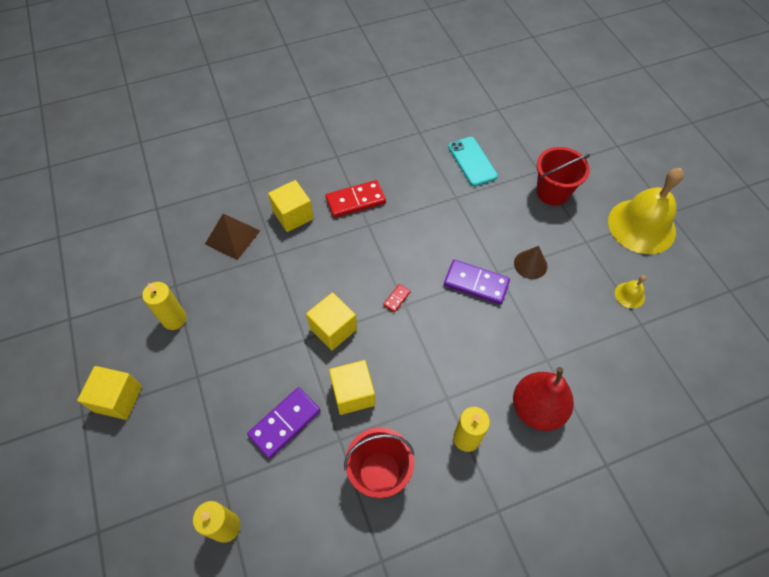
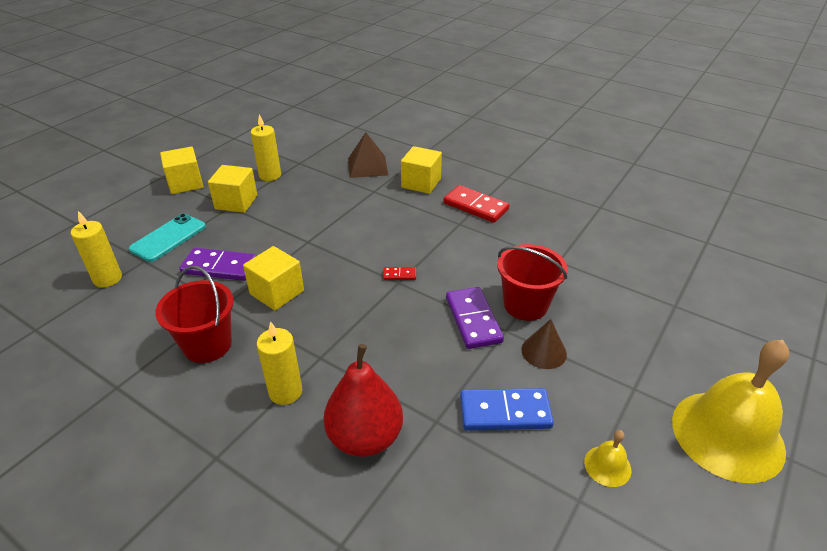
camera: 55 degrees right, 20 degrees down
yellow cube [306,292,357,350] -> yellow cube moved to [208,165,257,213]
turquoise phone [448,137,498,186] -> turquoise phone moved to [129,214,206,262]
red bucket [536,147,590,206] -> red bucket moved to [497,244,568,321]
none -> blue domino [460,388,554,430]

